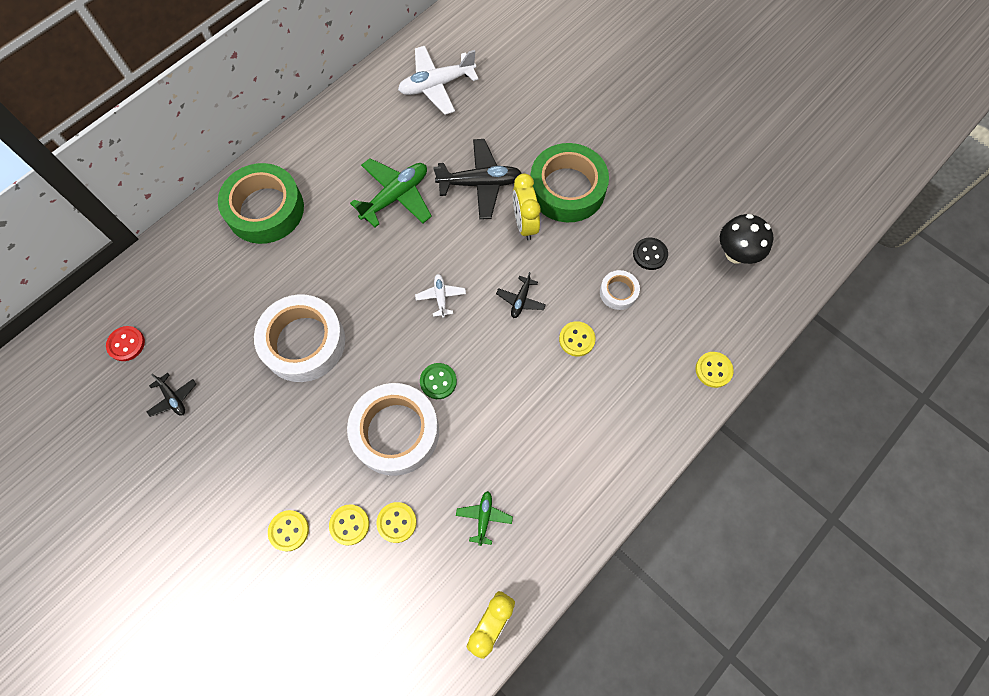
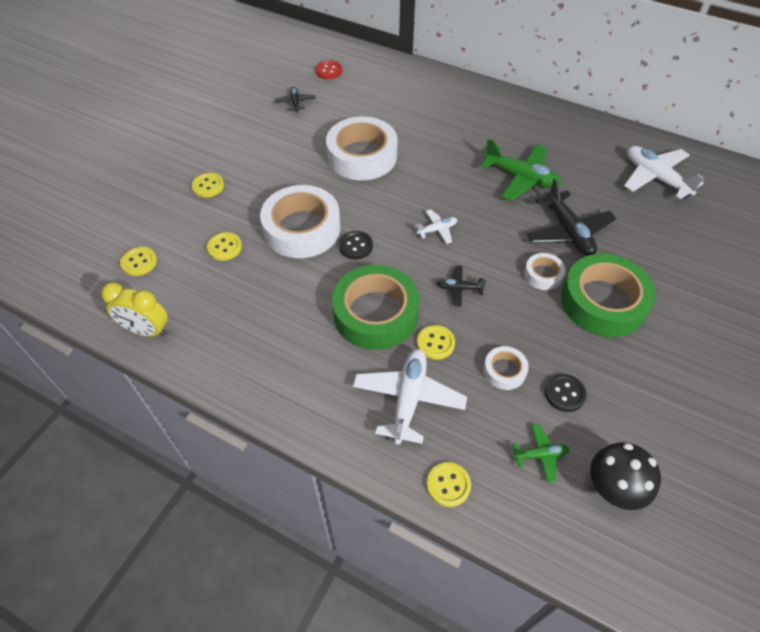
camera: 75 degrees right, 15 degrees down
black plane [147,373,196,417] -> black plane turned 135 degrees clockwise [275,87,315,113]
green tape [218,163,304,244] -> green tape moved to [332,265,420,350]
yellow button [329,504,369,546] -> yellow button moved to [120,247,157,276]
green button [420,363,457,399] -> black button [339,231,373,259]
green plane [456,491,513,546] -> green plane moved to [513,424,570,483]
yellow clock [513,173,541,240] -> white tape [524,253,566,290]
none -> white plane [353,349,467,445]

